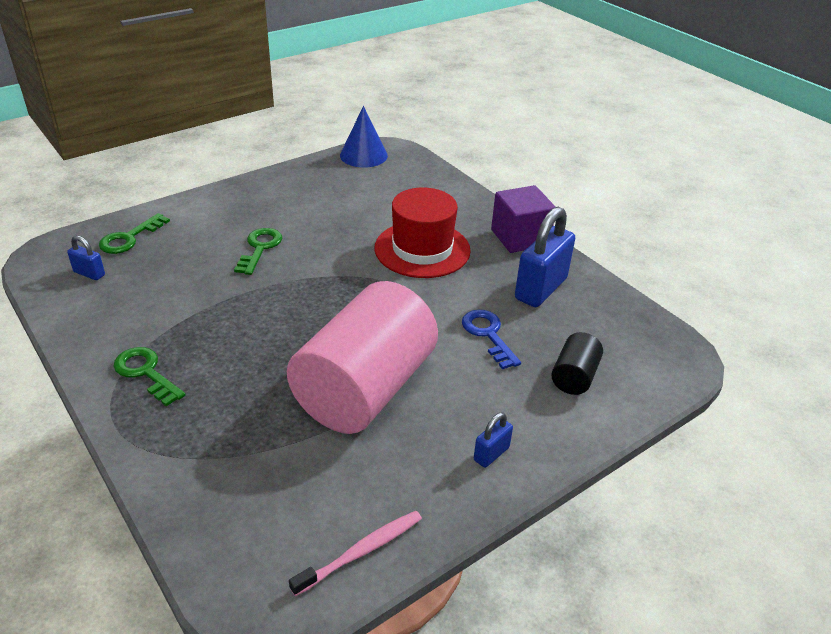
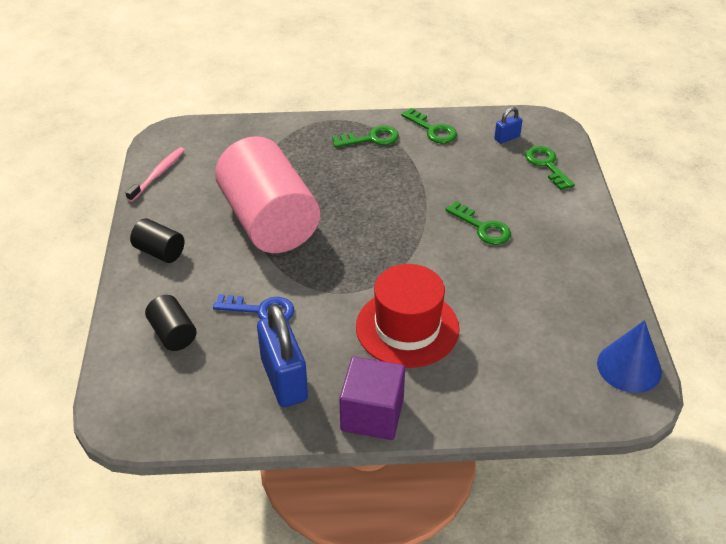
camera: 125 degrees right, 5 degrees up
pink toothbrush [289,511,422,596] -> pink toothbrush turned 150 degrees counterclockwise [126,147,185,202]
blue padlock [474,412,513,468] -> black cylinder [130,218,185,263]
none -> green key [401,108,457,143]

